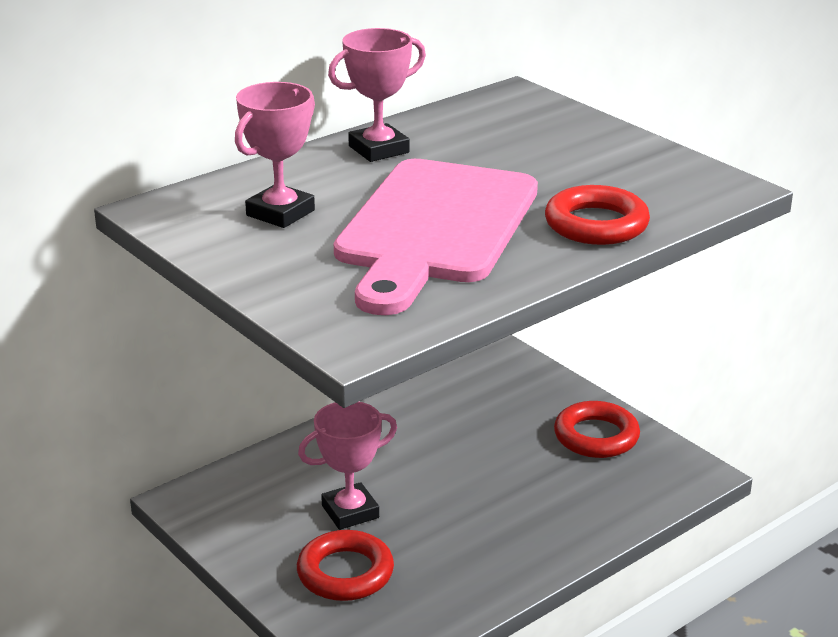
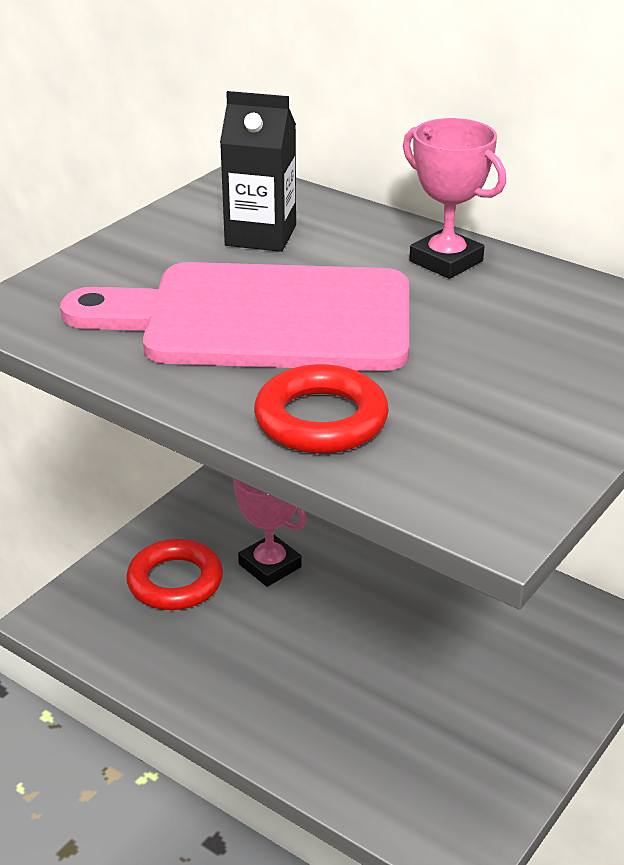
camera: 75 degrees right, 5 degrees up
pink trophy [235,82,315,228] -> black carton [220,91,296,252]
red ring [554,401,640,458] -> none

